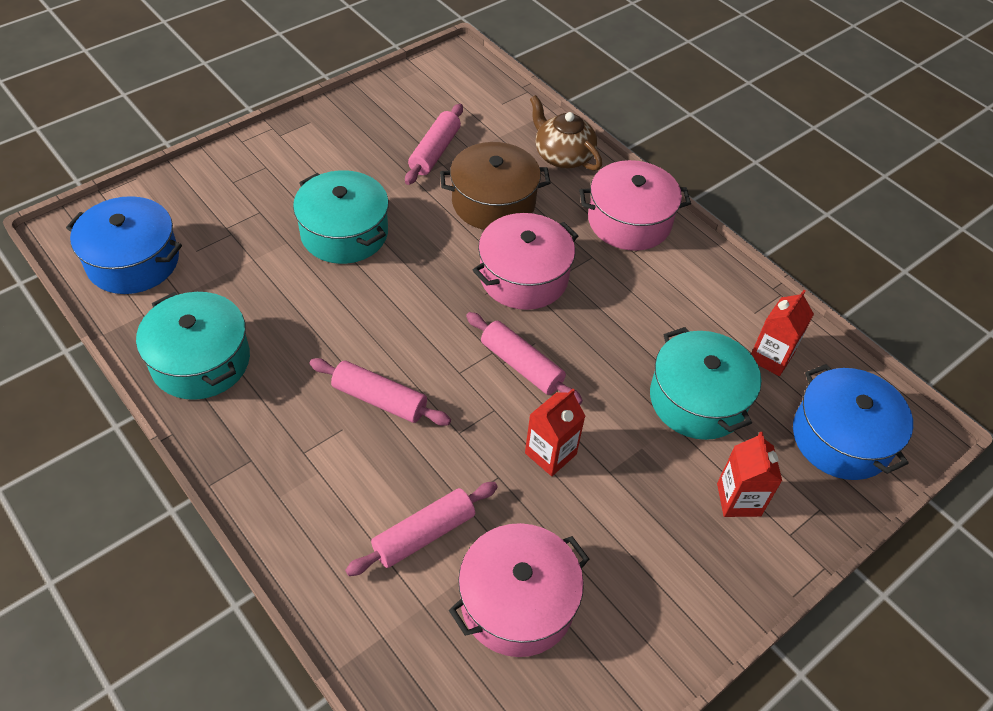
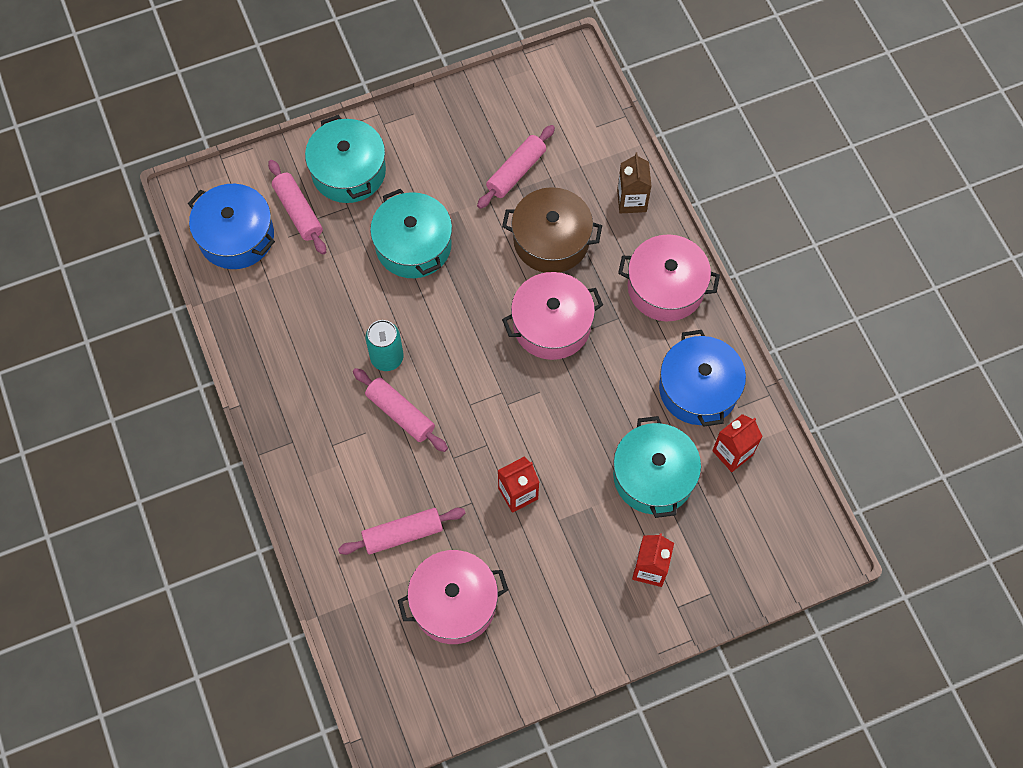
camera: 20 degrees right, 15 degrees up
turquoise pot [136,292,250,400] -> turquoise pot moved to [305,115,386,203]
pink rolling pin [466,312,583,405] -> pink rolling pin moved to [268,160,326,254]
brown teapot [530,95,602,171] -> brown carton [617,153,652,213]
blue pot [793,364,913,480] -> blue pot moved to [659,330,746,427]
none -> turquoise can [365,320,404,371]

